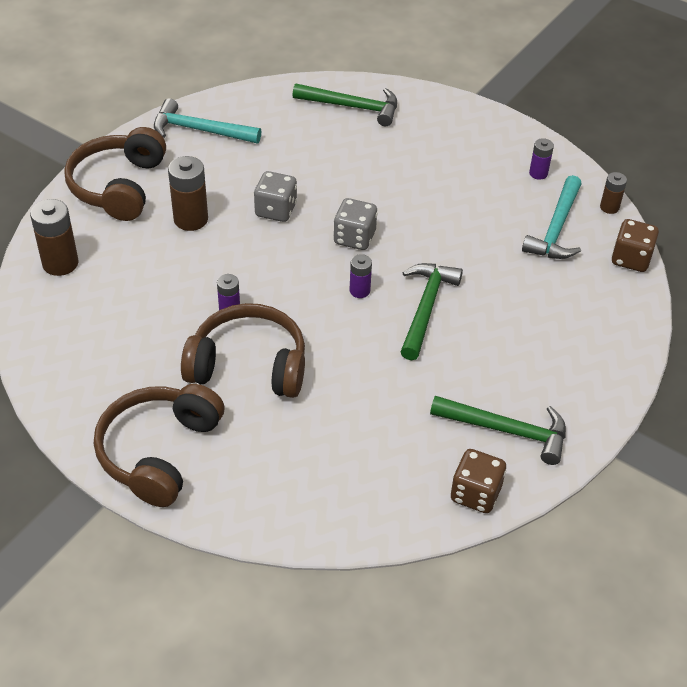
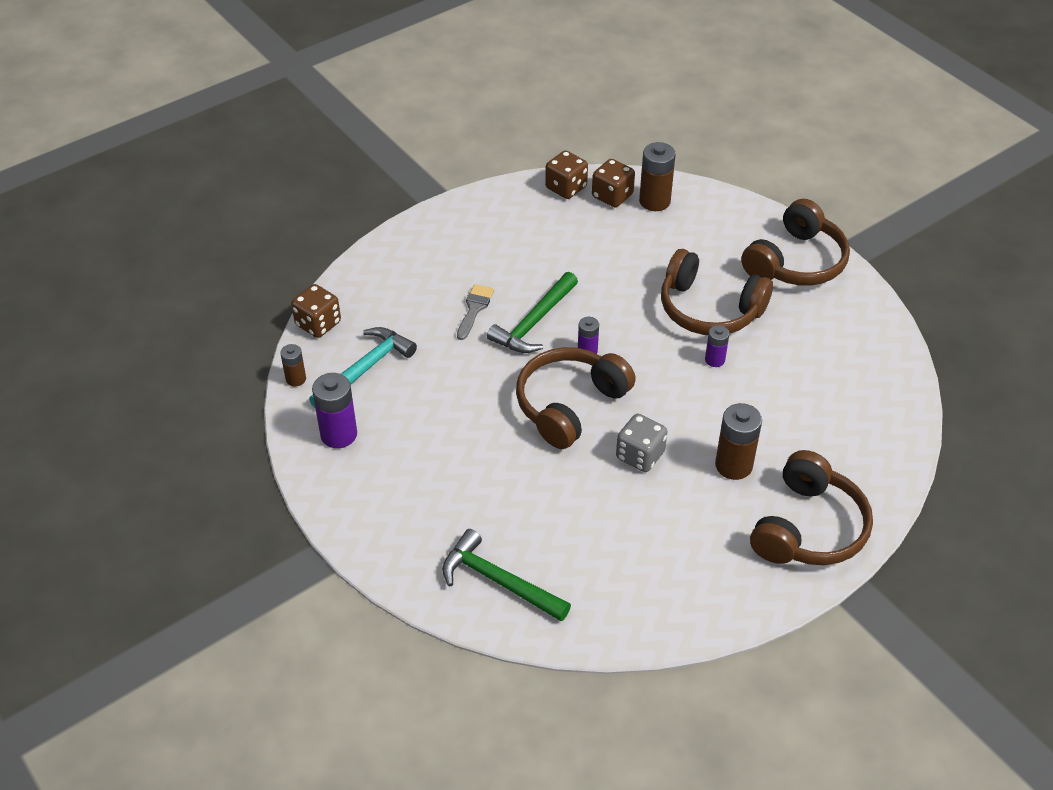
camera: 160 degrees left, 0 degrees up
brown battery [30,199,78,276] -> brown battery moved to [639,142,676,211]
turquoise hammer [154,98,261,143] -> none
grey dice [333,198,378,250] -> brown headphones [516,347,636,449]
green hammer [430,396,566,465] -> none
purple battery [529,138,554,180] -> purple battery [312,373,357,448], size x1.73
none -> grey brush [457,284,494,340]
none -> brown dice [592,159,635,207]

